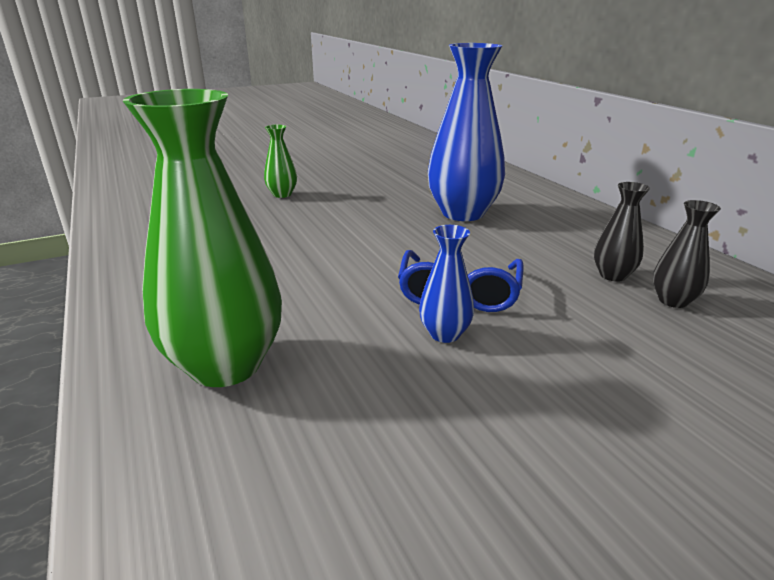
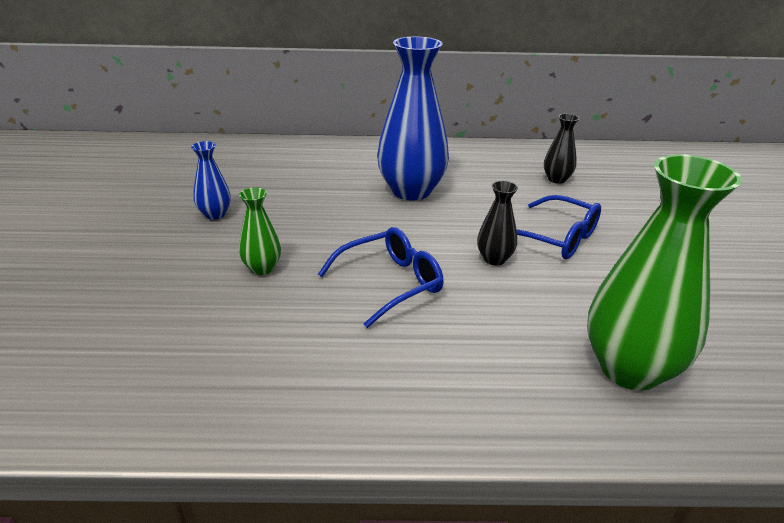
camera: 65 degrees left, 5 degrees up
blue vase [419,225,474,343] -> blue vase moved to [191,141,231,220]
black vase [653,200,721,308] -> black vase moved to [477,181,518,266]
none -> blue glasses [318,227,444,328]

